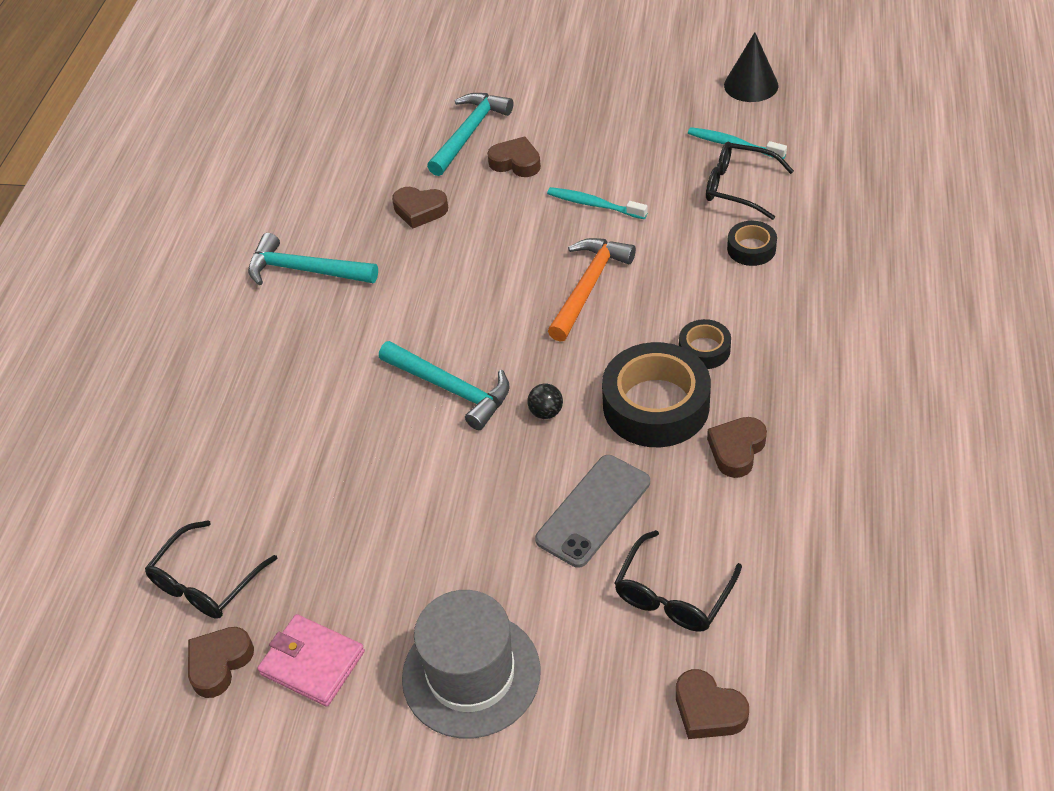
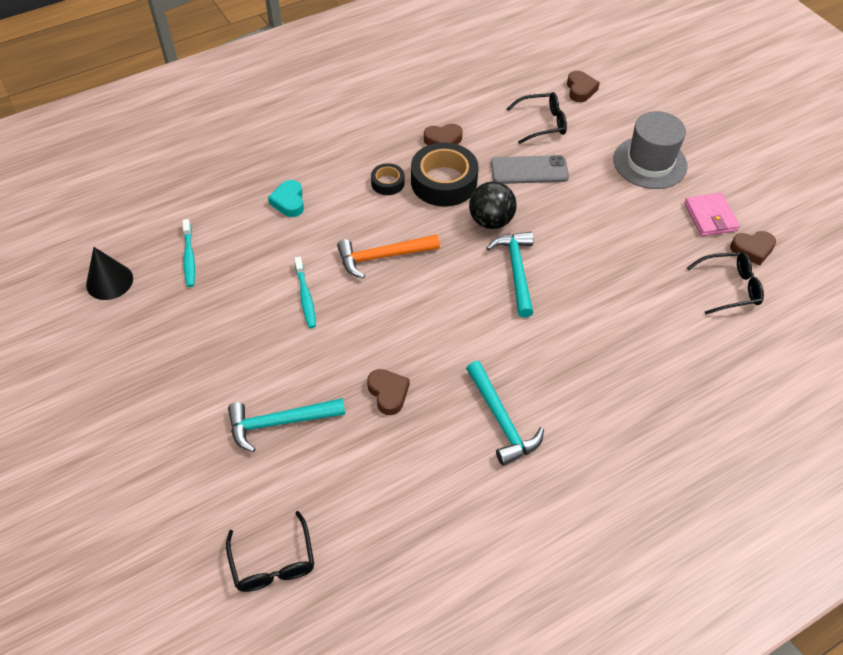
camera: 135 degrees left, 5 degrees up
brown heart [487,137,541,177] -> none
black ball [527,384,563,419] -> black ball [469,181,517,229], size x2.02
black glasses [706,142,794,220] -> black glasses moved to [226,511,314,592]
black tape [727,221,777,266] -> turquoise heart [268,180,304,217]

